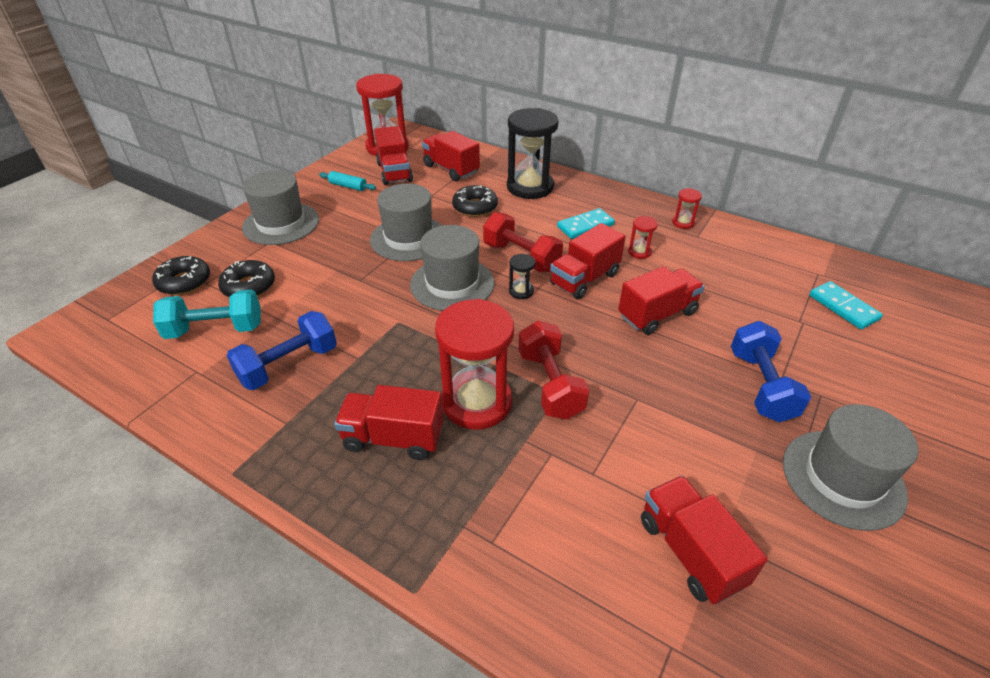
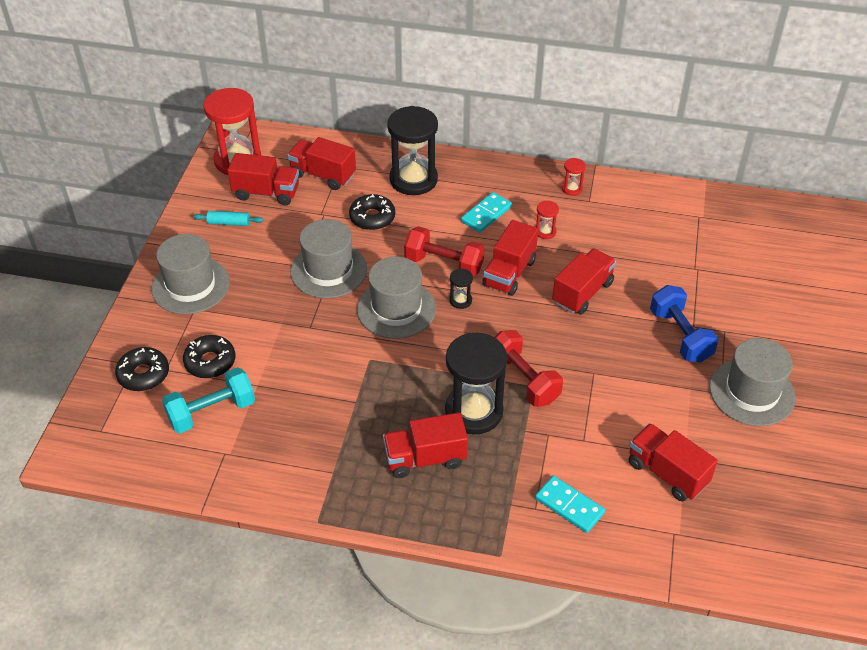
camera: 20 degrees left, 5 degrees up
blue dumbbell [227,311,337,390] -> none
red truck [374,126,413,185] -> red truck turned 45 degrees counterclockwise [228,153,299,206]
red hourglass [435,299,514,430] -> black hourglass [445,333,507,435]
turquoise domino [809,281,883,330] -> turquoise domino moved to [535,476,605,533]

